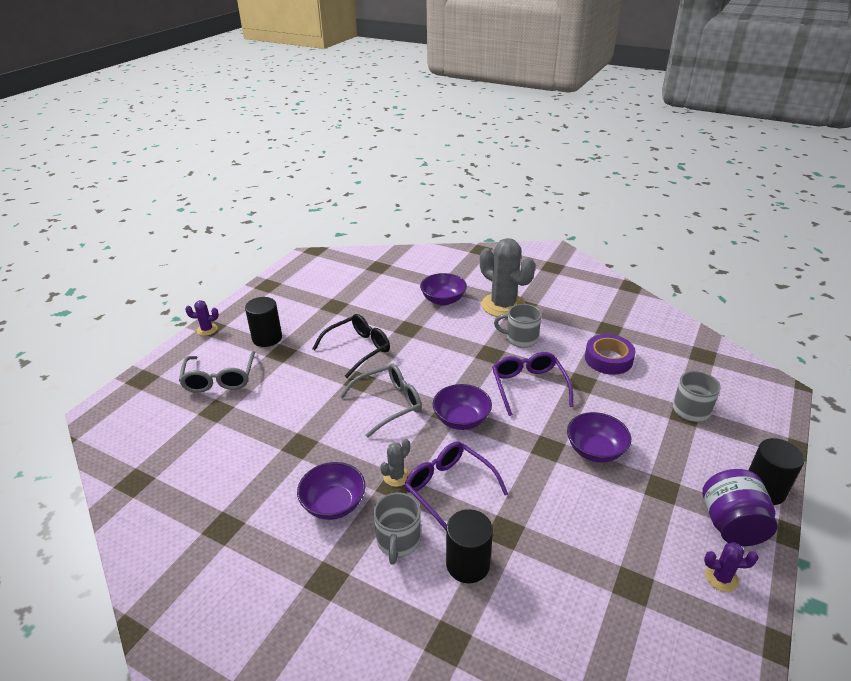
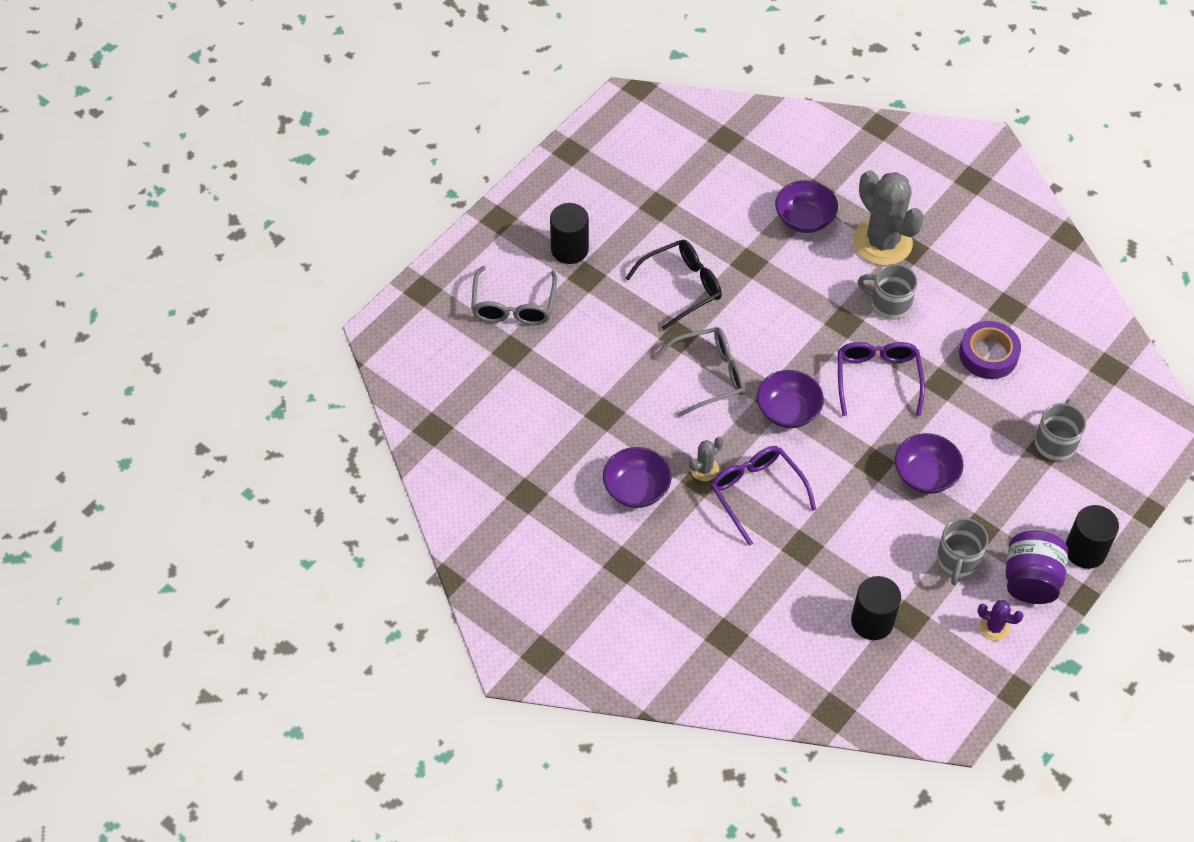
camera: 10 degrees right, 20 degrees up
purple cactus [185,300,219,336] -> none
grey mug [373,493,421,565] -> grey mug moved to [937,518,988,585]
black cylinder [446,509,493,583] -> black cylinder moved to [851,576,901,640]

